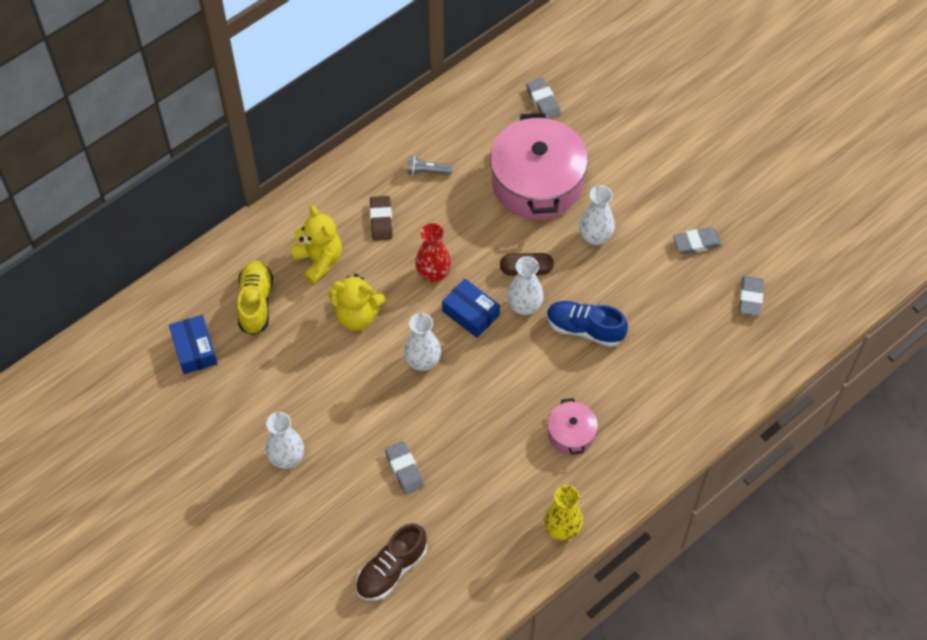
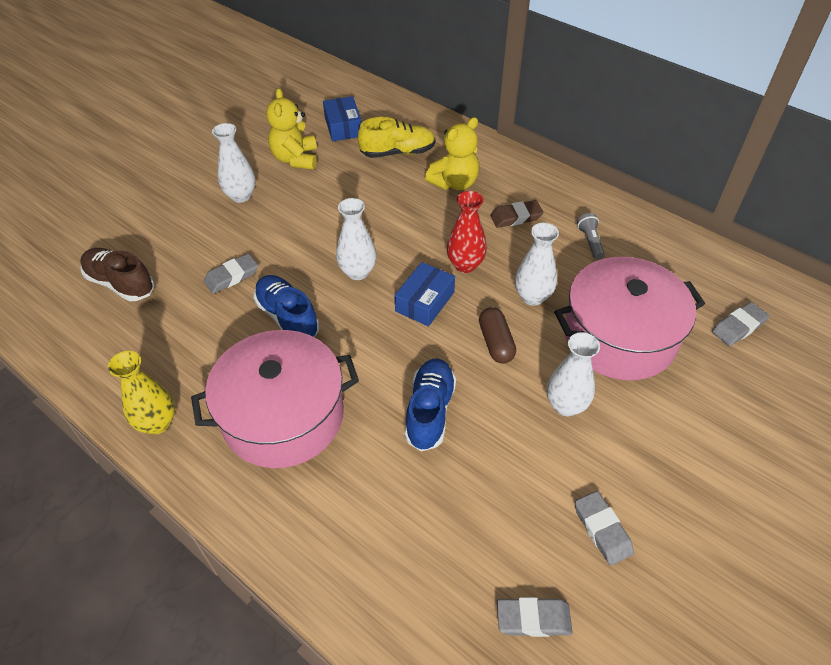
camera: 80 degrees right, 10 degrees down
blue box [169,315,218,374] -> blue box turned 75 degrees counterclockwise [323,96,362,141]
yellow teddy bear [328,273,386,331] -> yellow teddy bear moved to [266,88,317,169]
white vase [507,256,544,315] -> white vase moved to [515,223,559,306]
pink pot [548,398,598,455] -> pink pot [191,330,359,468], size x2.11
none -> blue shoe [254,275,319,337]

